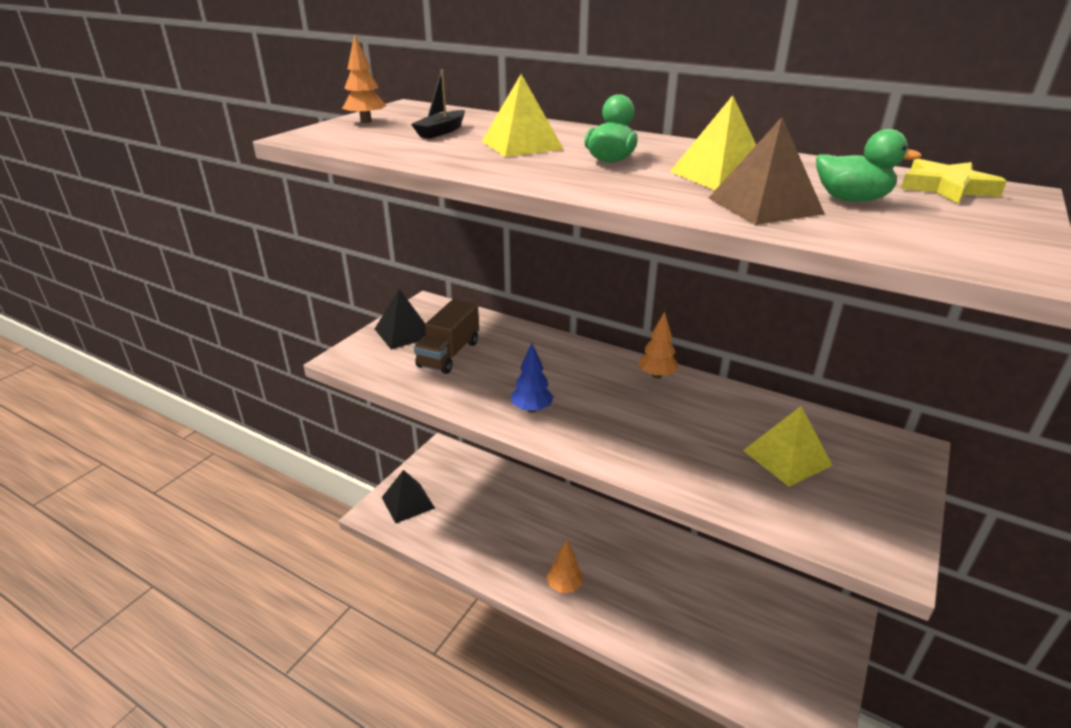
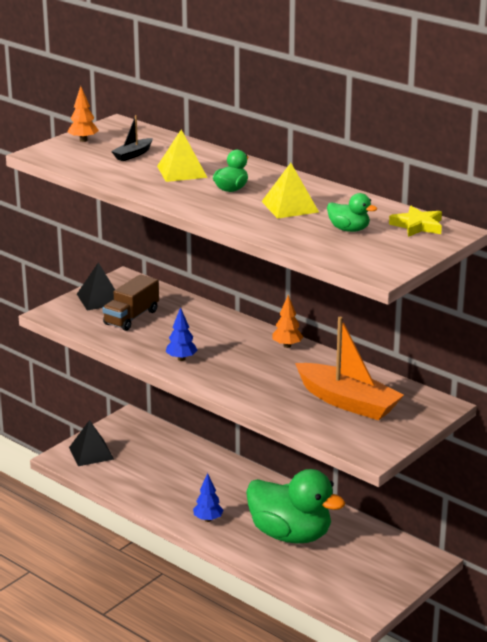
camera: 10 degrees right, 5 degrees down
orange tree [547,540,583,593] -> blue tree [193,473,224,522]
brown pyramid [709,117,825,225] -> none
yellow pyramid [743,406,833,487] -> orange boat [295,317,404,420]
none -> green duck [246,469,345,543]

